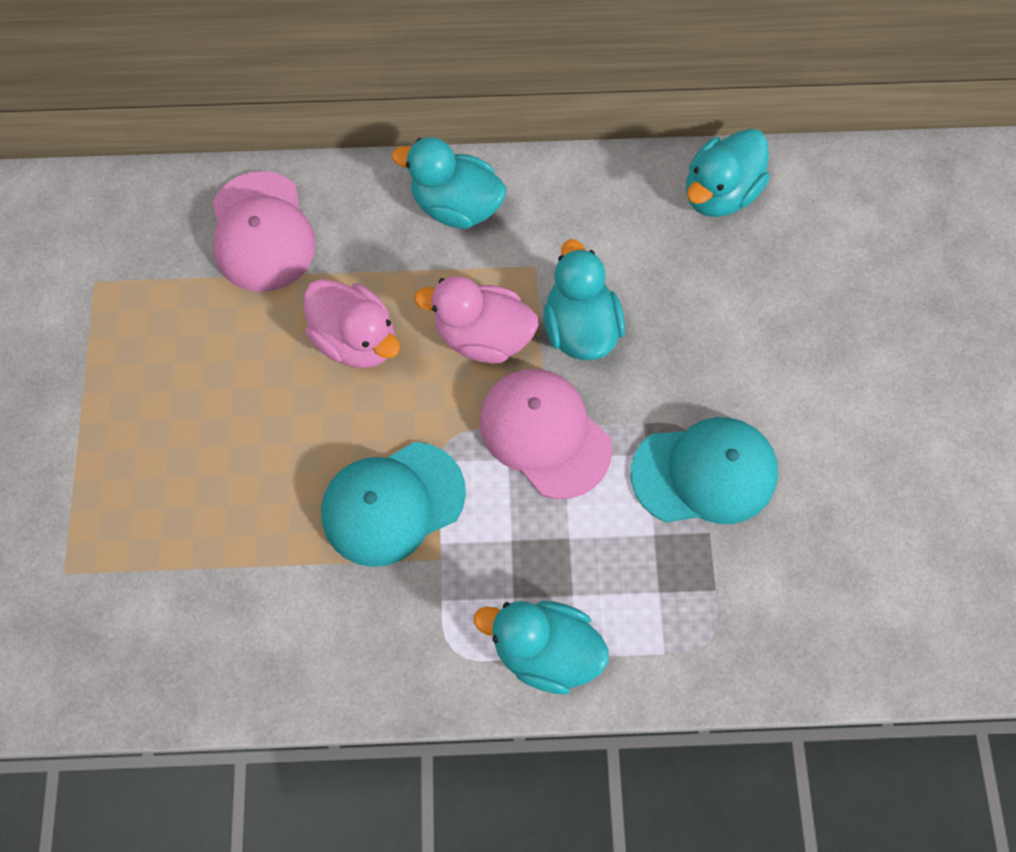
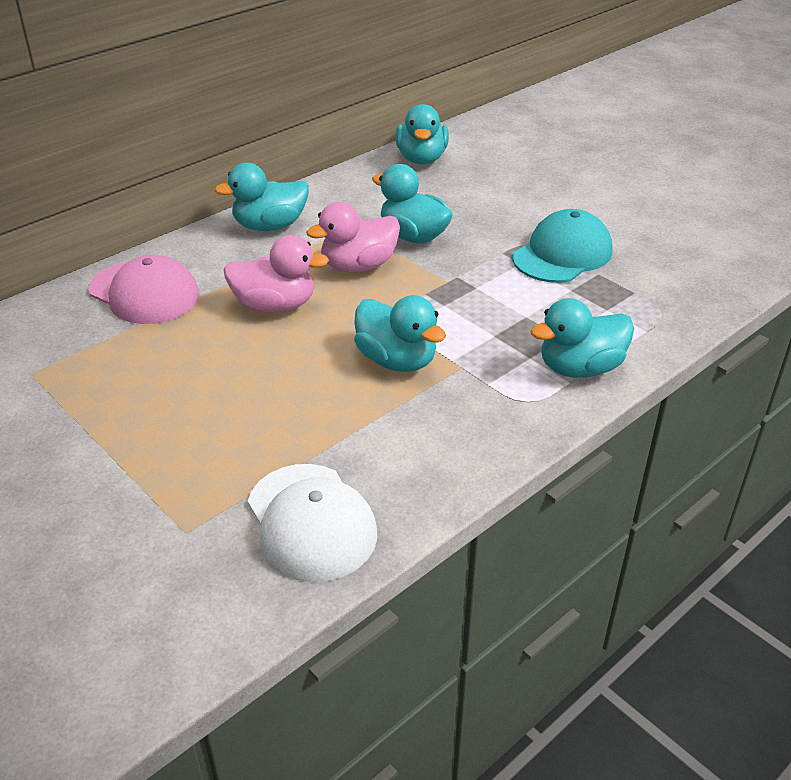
camera: 40 degrees left, 30 degrees down
turquoise cap [321,442,466,567] -> turquoise duck [354,295,446,372]
pink cap [480,369,612,499] -> none
none -> white cap [248,464,377,582]

